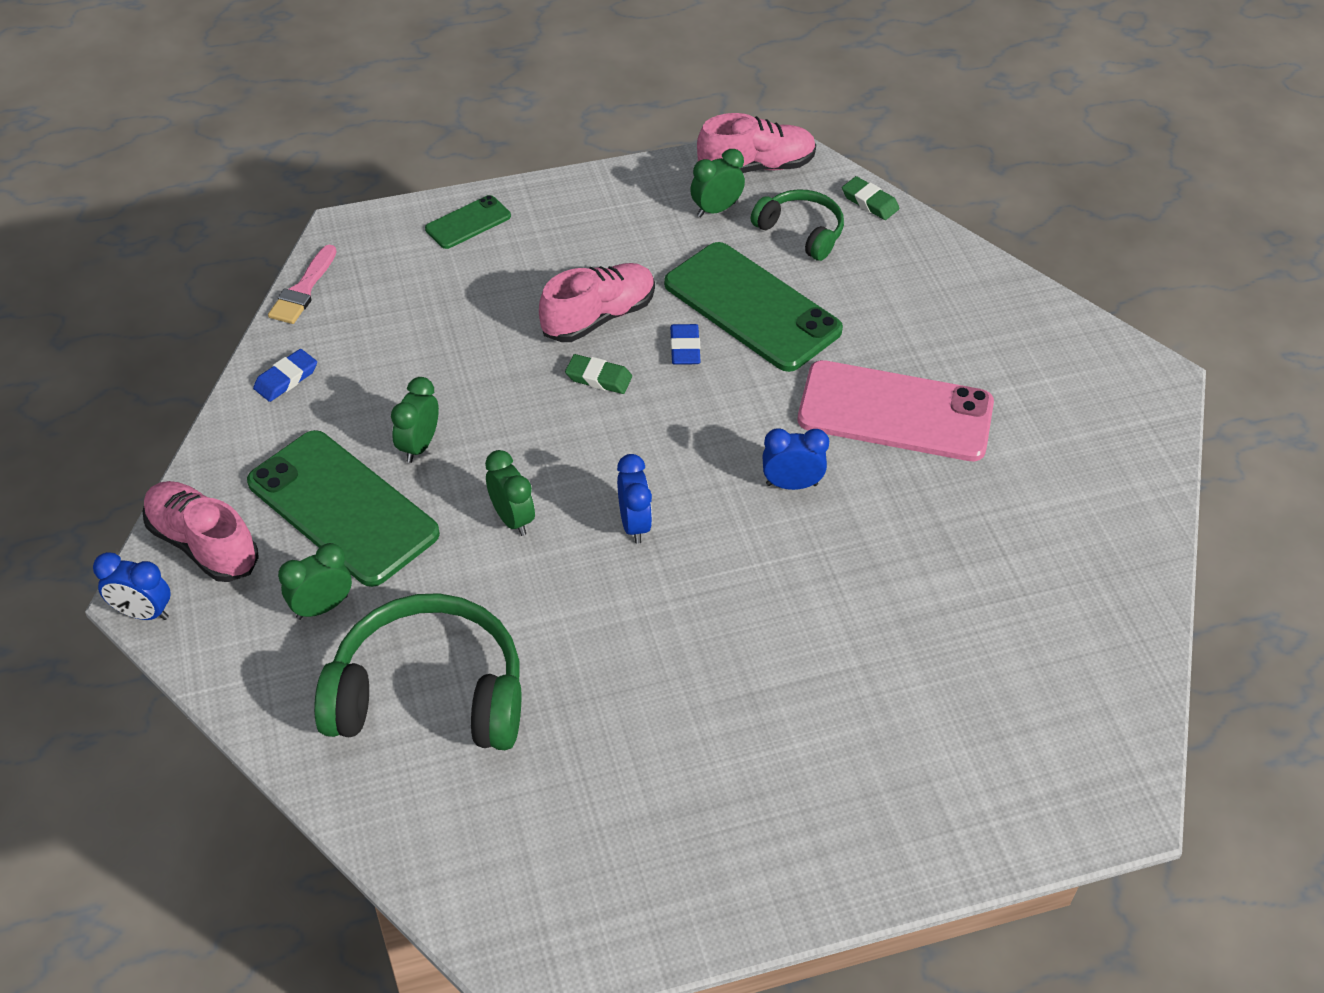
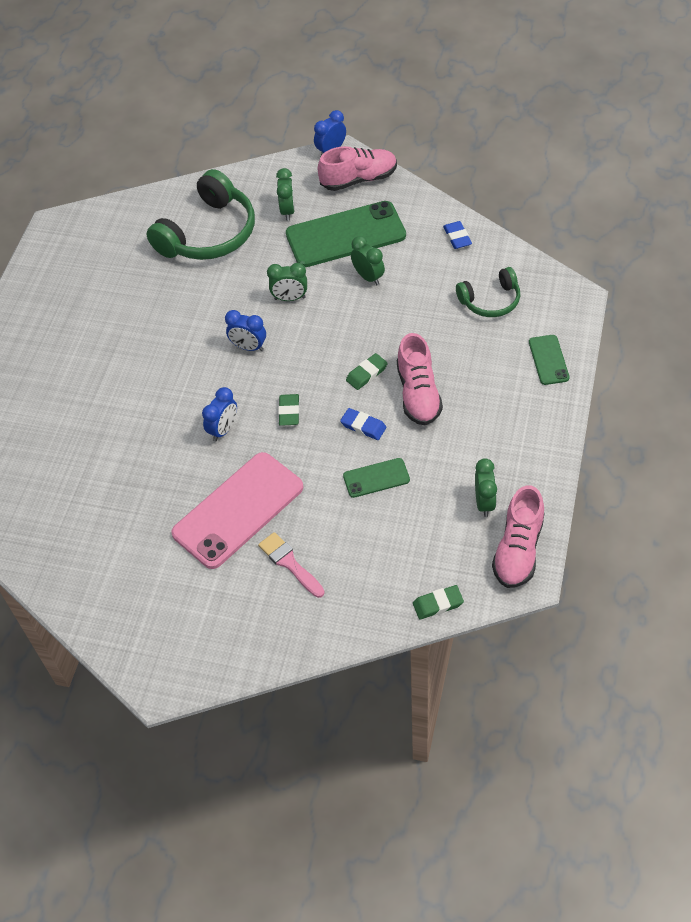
camera: 125 degrees right, 5 degrees up
pink brush [268,245,337,324] -> pink brush moved to [258,532,325,598]
green phone [664,242,843,372] -> green phone [343,458,410,498], size x0.48
green headphones [751,189,844,261] -> green headphones moved to [456,267,520,317]
none -> green eraser [278,394,299,426]

